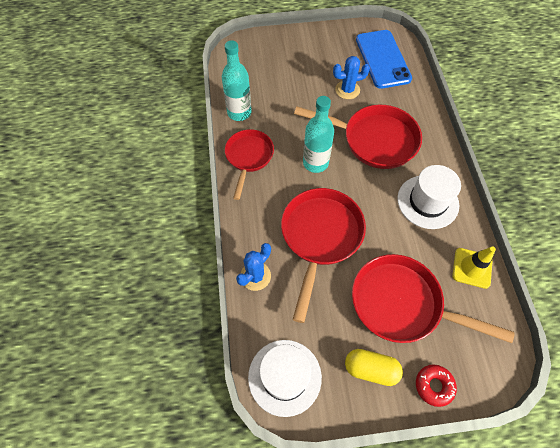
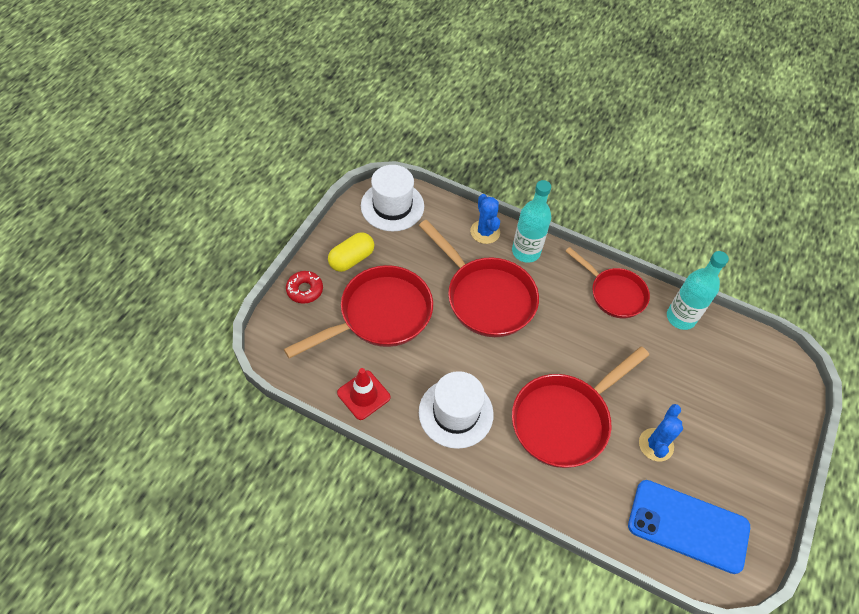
camera: 120 degrees right, 5 degrees down
turquoise bottle [303,96,334,173] -> turquoise bottle moved to [512,180,551,263]
yellow traffic cone [452,246,496,289] -> red traffic cone [337,368,390,420]

